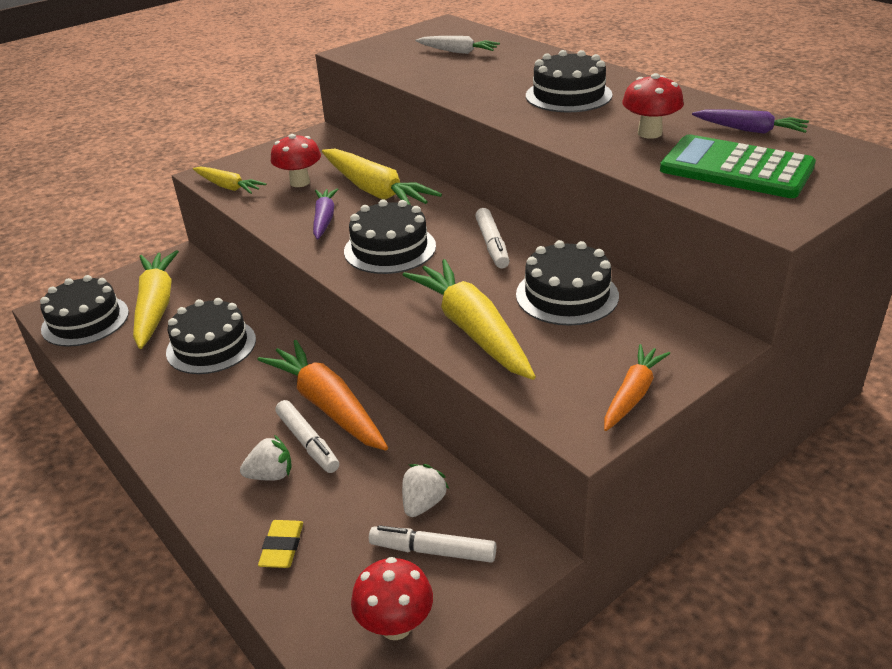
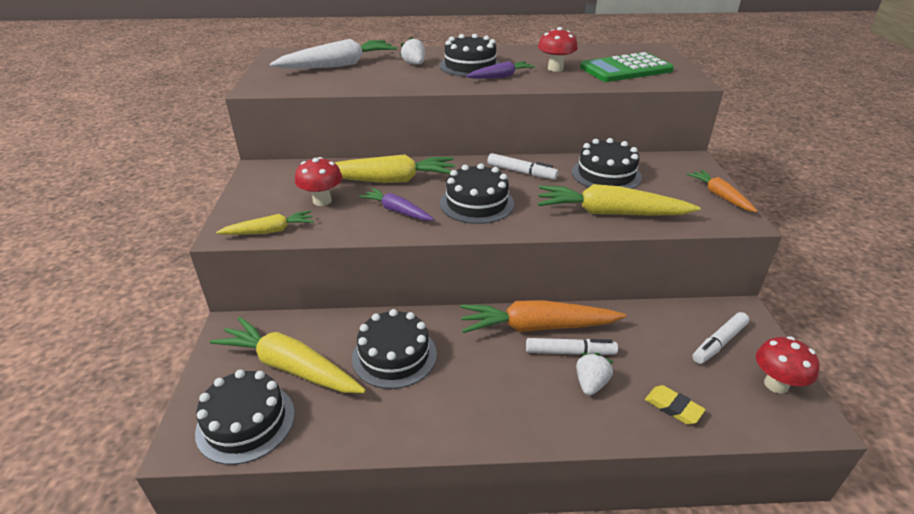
camera: 55 degrees left, 0 degrees up
white strawberry [402,464,449,517] -> white strawberry moved to [400,37,425,65]
white carrot [415,36,500,54] -> white carrot [270,39,397,69], size x1.76
purple carrot [692,109,809,134] -> purple carrot moved to [466,61,535,79]

